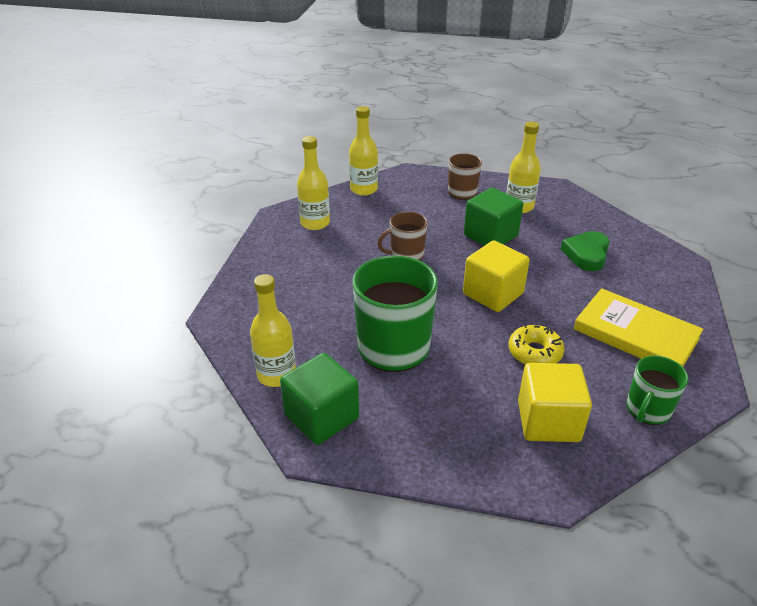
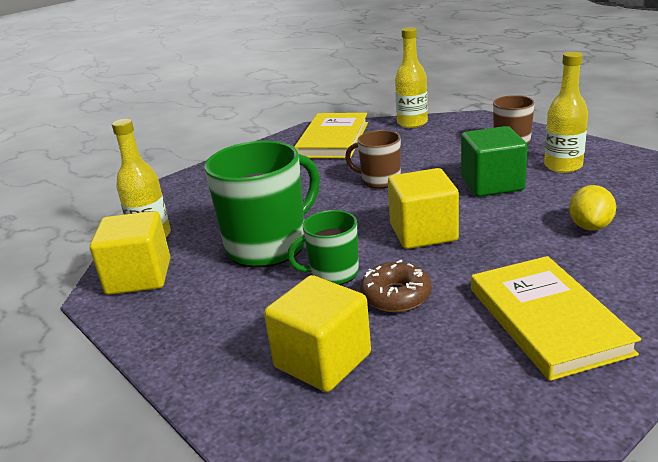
camera: 40 degrees right, 10 degrees down
green cube [280,353,359,445] -> yellow cube [90,211,170,295]
yellow bottle [297,136,330,230] -> yellow book [294,113,368,158]
yellow donut [508,324,565,365] -> brown donut [360,260,431,312]
green heart [561,231,610,271] -> yellow lemon [569,185,616,231]
green mug [626,355,688,425] -> green mug moved to [287,210,359,285]

